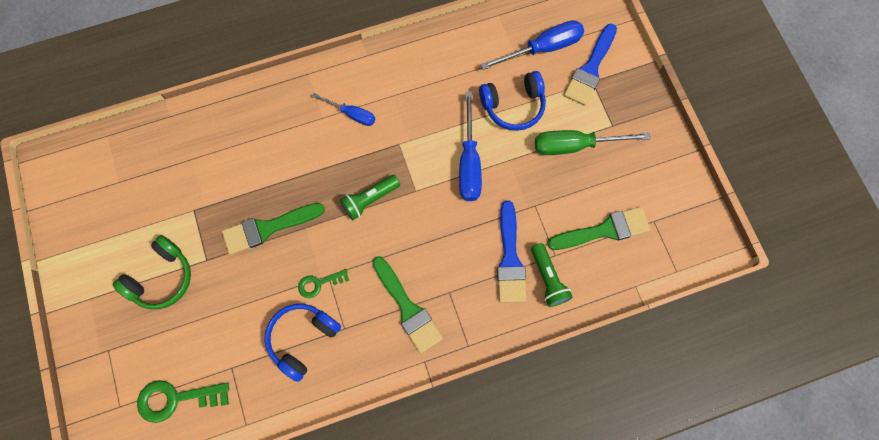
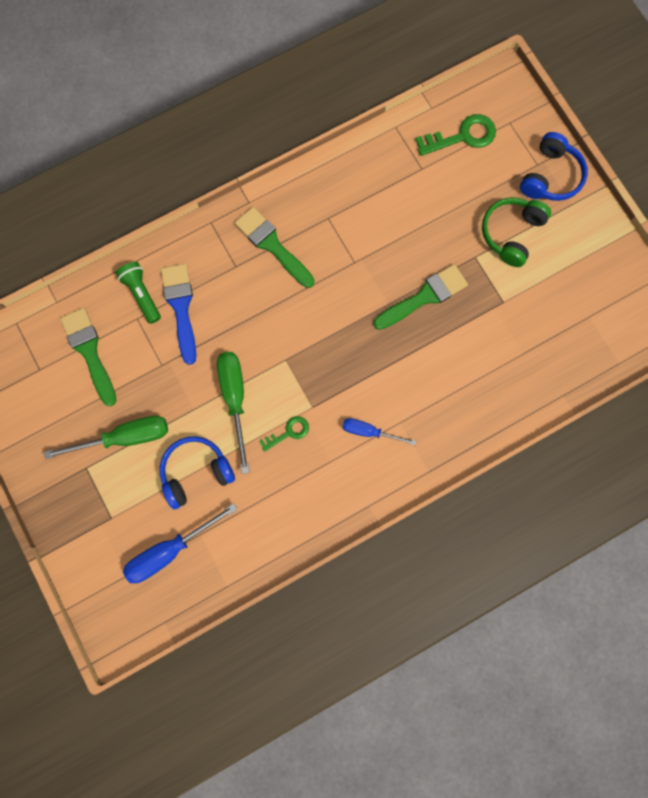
camera: 170 degrees right, 5 degrees up
blue headphones [264,304,341,382] -> blue headphones moved to [520,132,588,201]
green key [298,269,349,298] -> green key moved to [259,416,309,452]
green flashlight [340,175,400,220] -> none
blue screwdriver [459,92,482,201] -> green screwdriver [217,352,250,474]
green brush [547,207,650,250] -> green brush turned 90 degrees clockwise [60,308,116,406]
blue brush [564,23,617,106] -> none

